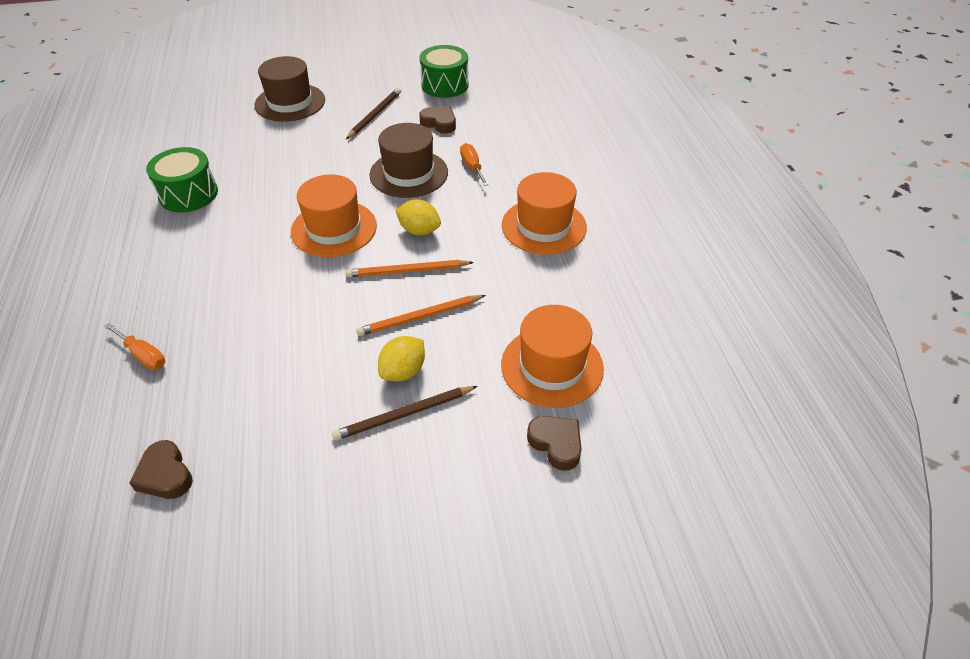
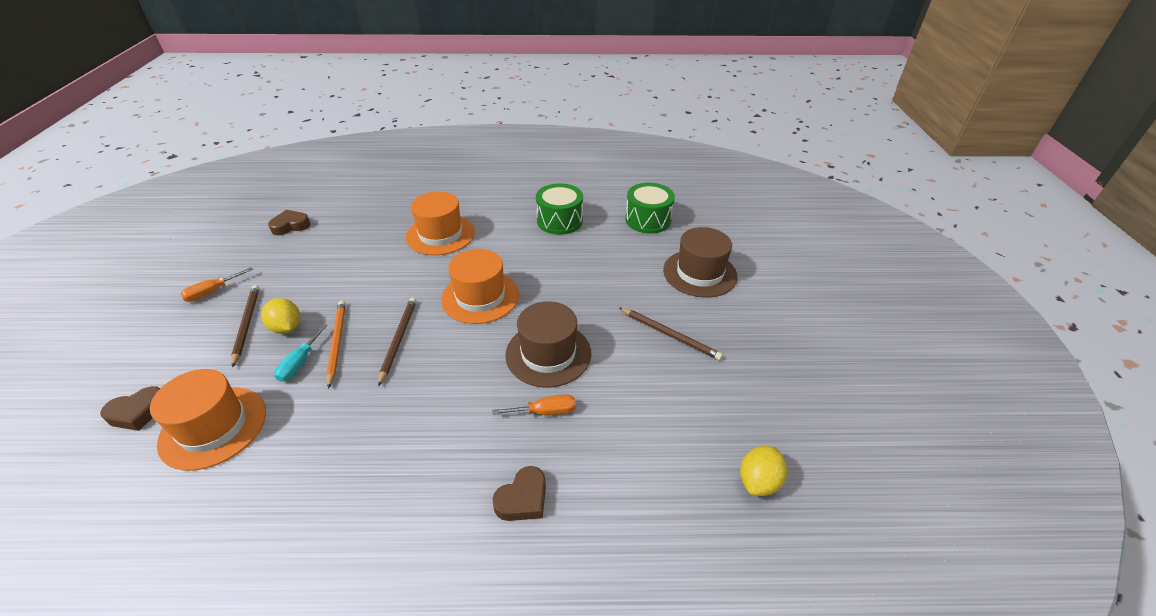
camera: 100 degrees right, 5 degrees down
orange screwdriver [104,323,165,370] -> orange screwdriver moved to [180,267,253,302]
orange pencil [345,260,474,277] -> brown pencil [378,297,416,386]
yellow lemon [395,199,441,235] -> yellow lemon moved to [740,446,787,496]
green drum [419,45,469,98] -> green drum moved to [625,183,675,234]
brown heart [419,106,456,134] -> brown heart moved to [492,466,546,521]
orange hat [502,172,587,255] -> orange hat moved to [406,192,475,255]
none -> turquoise screwdriver [274,324,328,382]

